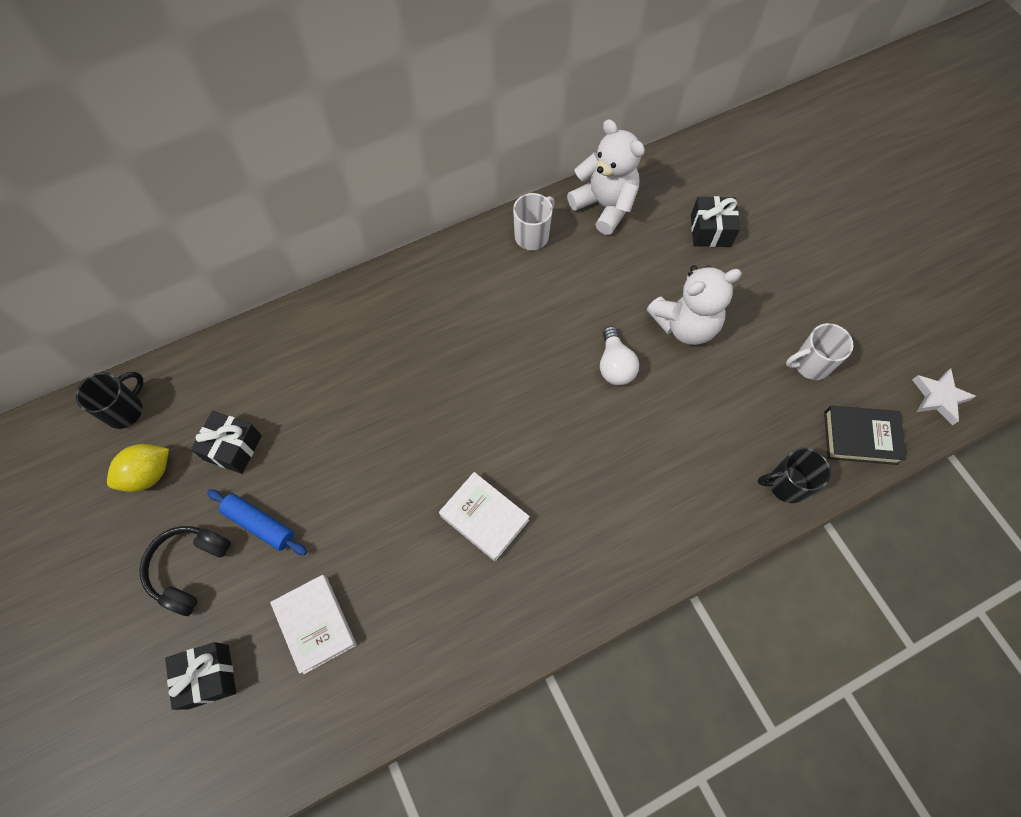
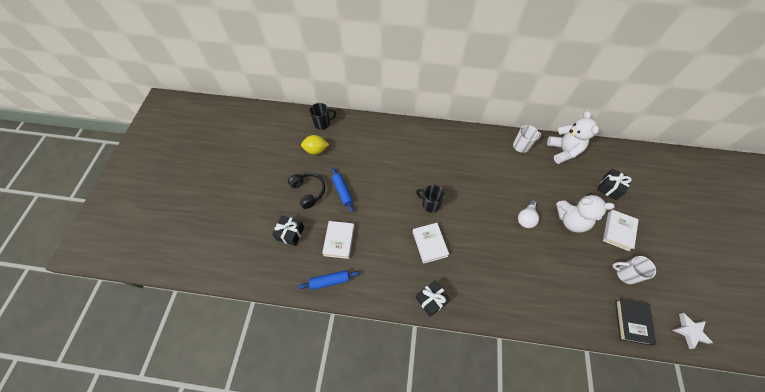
camera: 35 degrees right, 5 degrees down
black headphones [139,526,231,616] -> black headphones turned 90 degrees clockwise [288,173,325,209]
black gift [191,411,262,474] -> black gift moved to [415,280,451,317]
black mug [757,448,831,503] -> black mug moved to [416,185,445,213]
black book [824,406,906,465] -> black book turned 60 degrees clockwise [615,299,656,345]
none -> blue rolling pin [298,270,360,290]
none -> white book [603,210,639,251]

